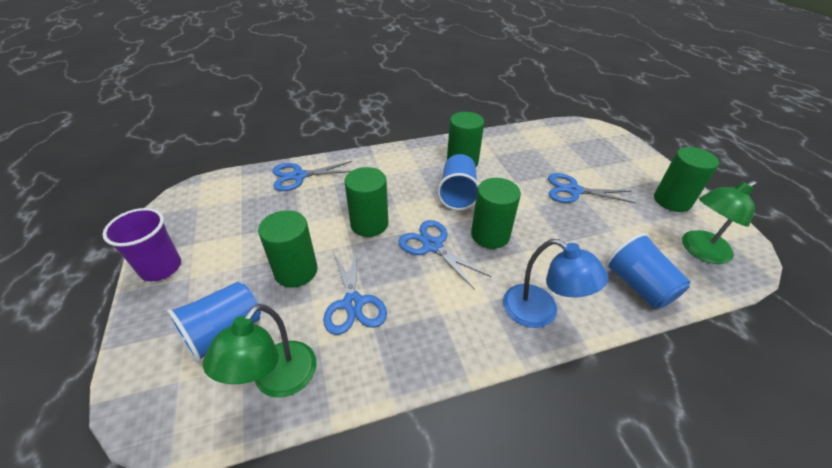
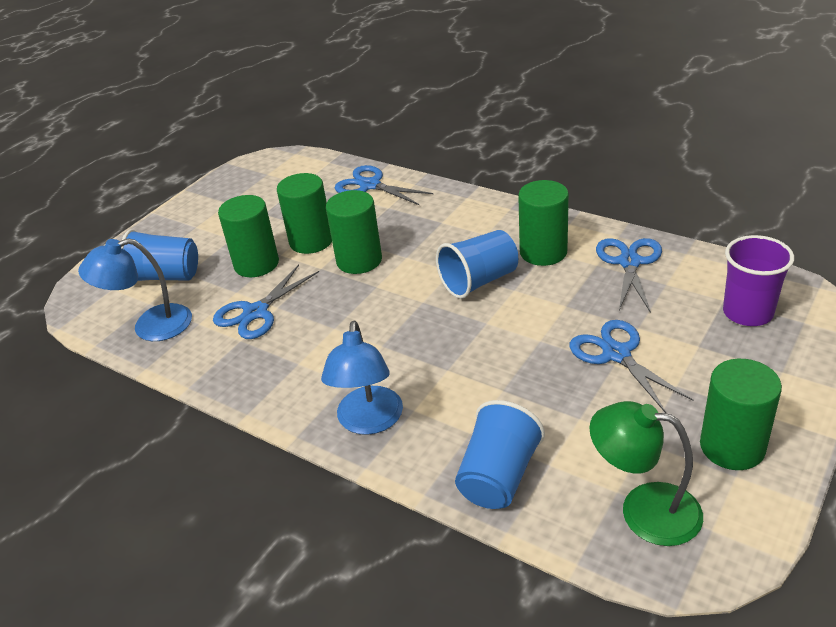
camera: 55 degrees right, 5 degrees down
purple cup [103,208,181,281] -> purple cup moved to [723,235,794,326]
green lamp [203,304,317,398] -> blue lamp [78,238,192,341]
blue scissors [398,220,491,290] -> blue scissors moved to [596,238,662,313]
green cylinder [471,178,521,249] -> green cylinder moved to [277,173,332,254]

